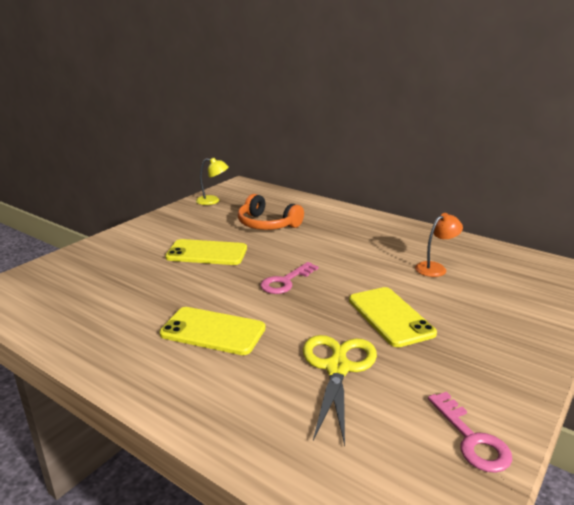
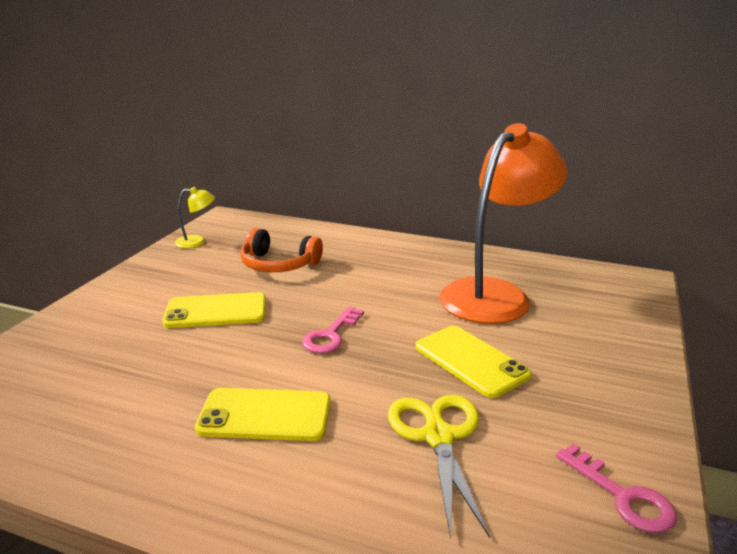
camera: 15 degrees left, 0 degrees up
orange lamp [415,213,463,277] -> orange lamp [440,123,568,324], size x2.47

